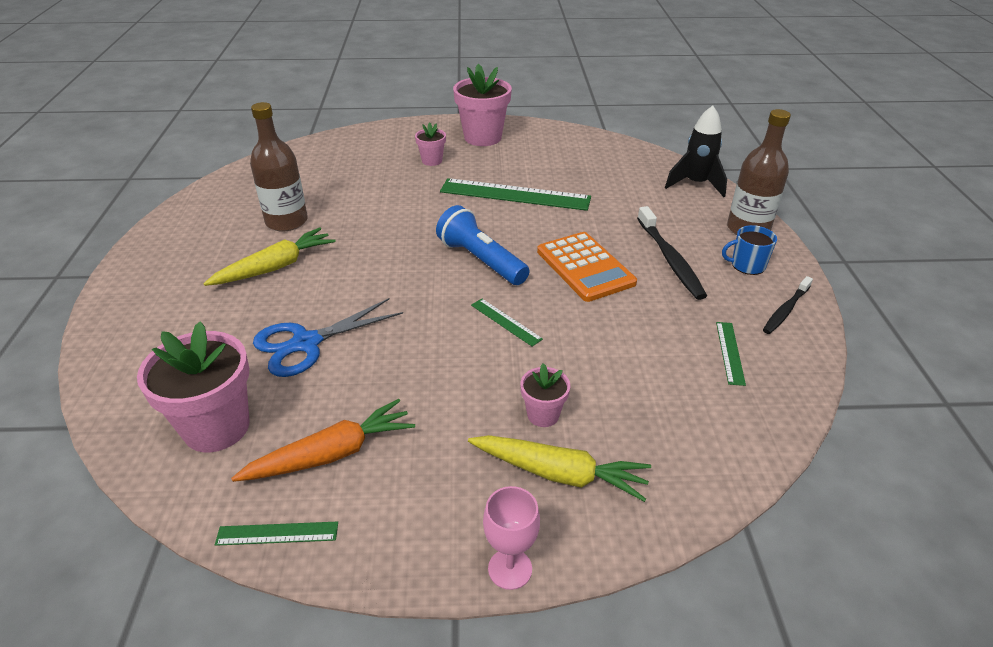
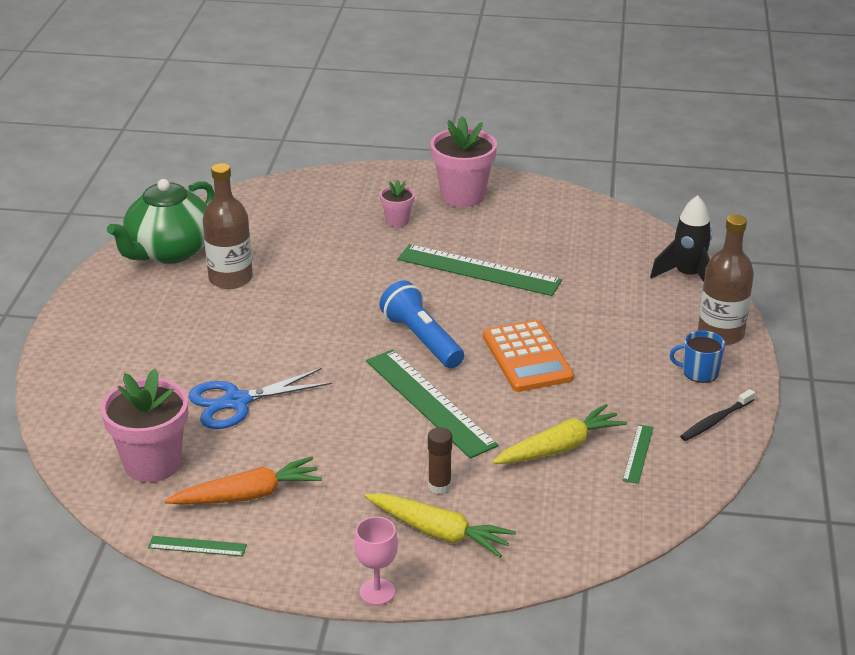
camera: 10 degrees right, 5 degrees down
yellow carrot [204,227,336,286] -> yellow carrot moved to [492,404,627,464]
green ruler [471,299,543,347] -> green ruler [366,349,498,459], size x2.18
pink flower pot [520,363,570,427] -> brown glue stick [428,427,452,494]
black toothbrush [637,206,707,300] -> none
none -> green teapot [107,179,214,264]

